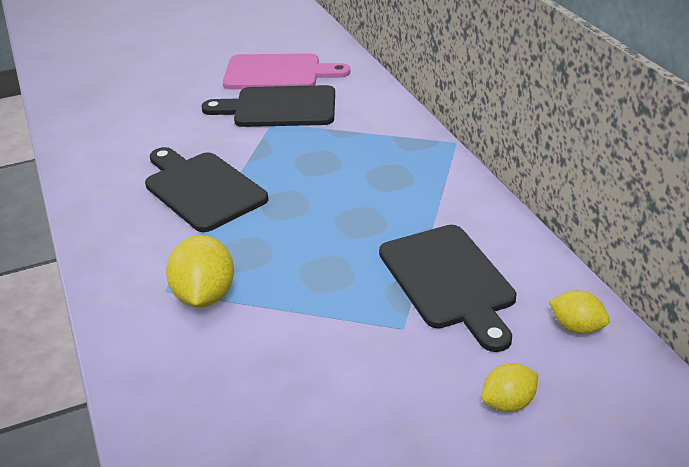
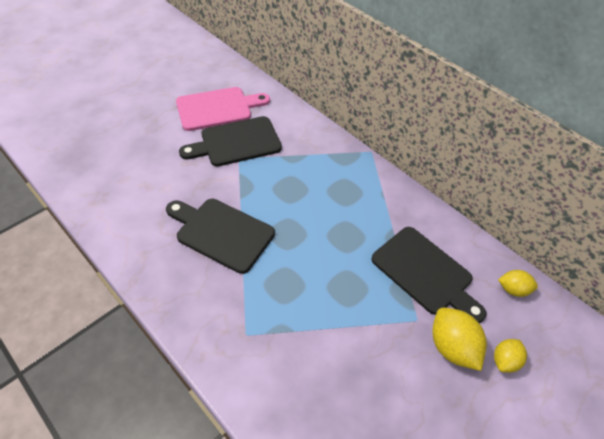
camera: 25 degrees left, 15 degrees up
yellow lemon [166,235,234,307] -> yellow lemon moved to [432,308,487,371]

